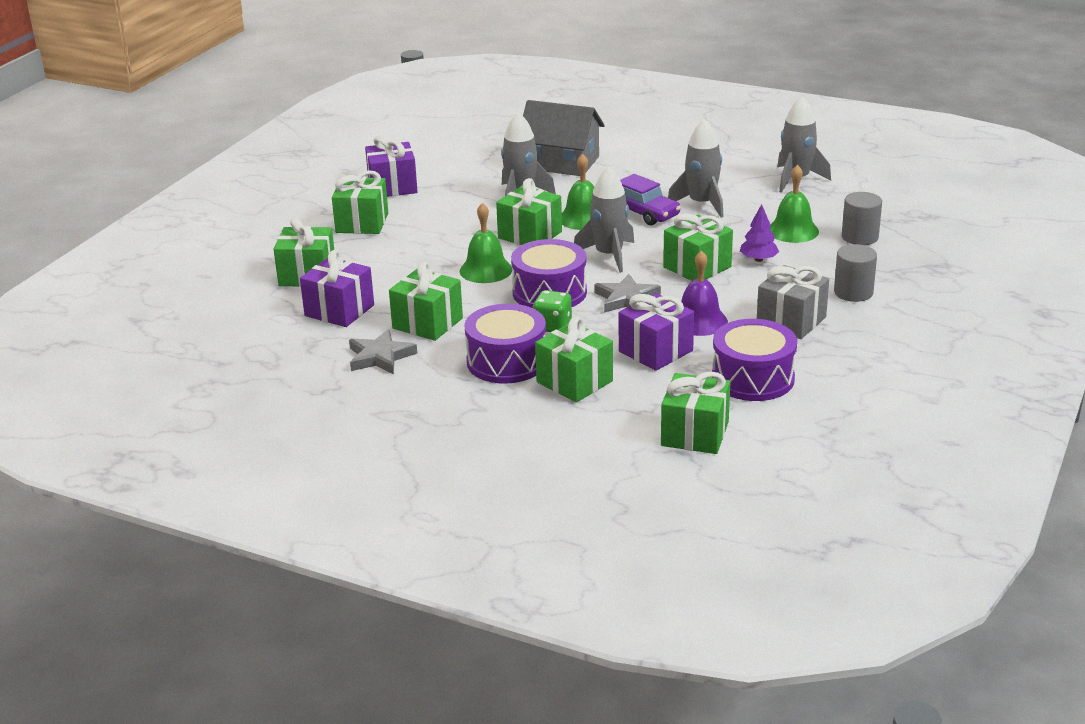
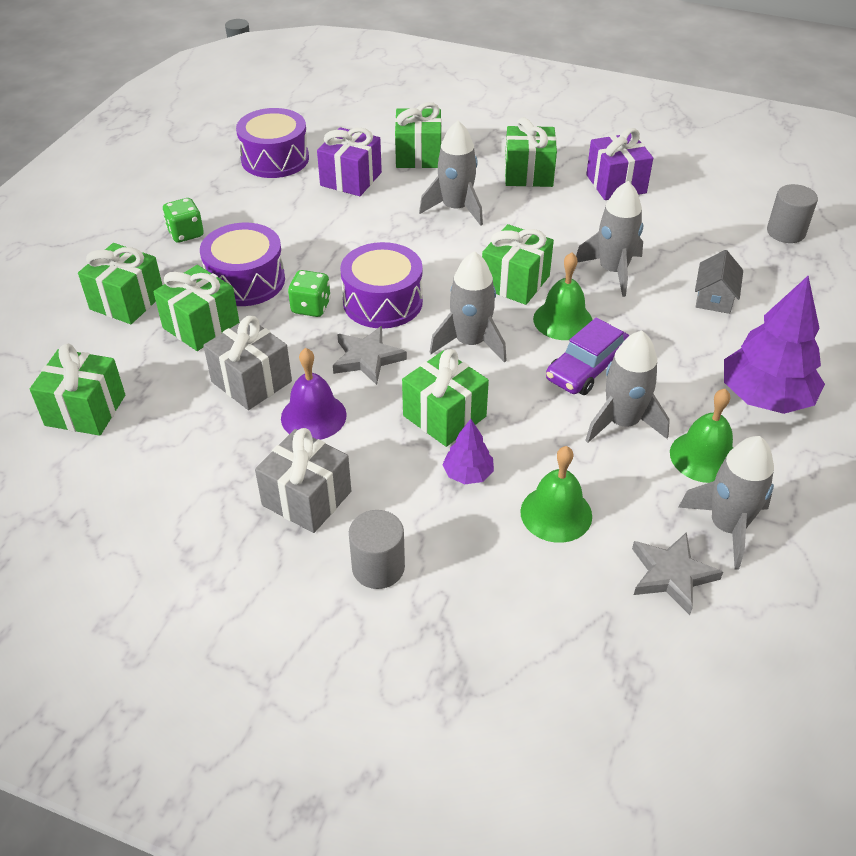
camera: 85 degrees right, 15 degrees up
grey star [349,329,417,374] -> grey star moved to [632,532,723,615]
green gift [389,262,463,341] -> green gift moved to [78,243,163,324]
green bell [460,203,512,283] -> green bell moved to [670,389,733,483]
grey house [523,100,605,176] -> grey house [695,250,743,314], size x0.54
purple gift [619,293,694,371] -> grey gift [203,316,292,410]
purple drum [712,319,797,401] -> purple drum moved to [236,108,309,178]
grey cylinder [842,192,882,245] -> grey cylinder moved to [767,184,818,243]
none -> green dice [162,198,204,243]
none -> grey rocket [419,121,483,226]
none -> purple tree [724,276,825,414]

